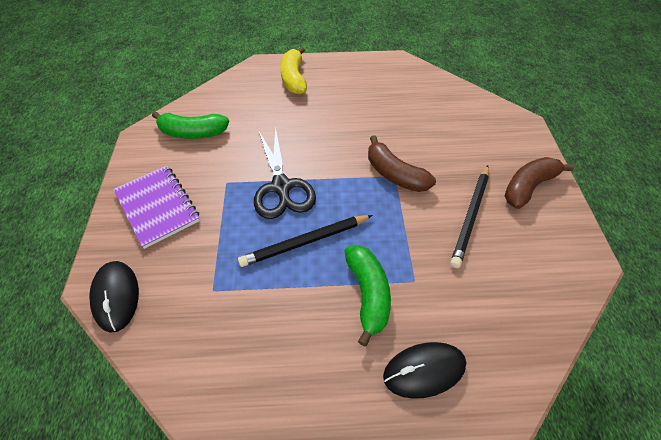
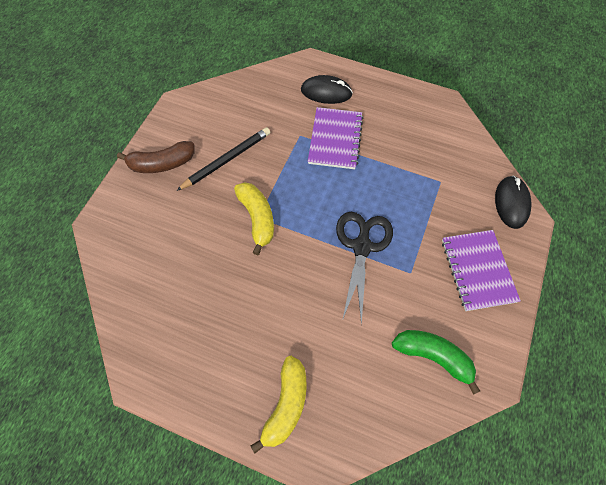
camera: 155 degrees left, 10 degrees up
black pencil [238,215,373,267] -> none
green banana [344,245,391,346] -> purple notebook [308,107,363,169]
brown banana [368,135,436,192] -> yellow banana [234,182,274,255]

